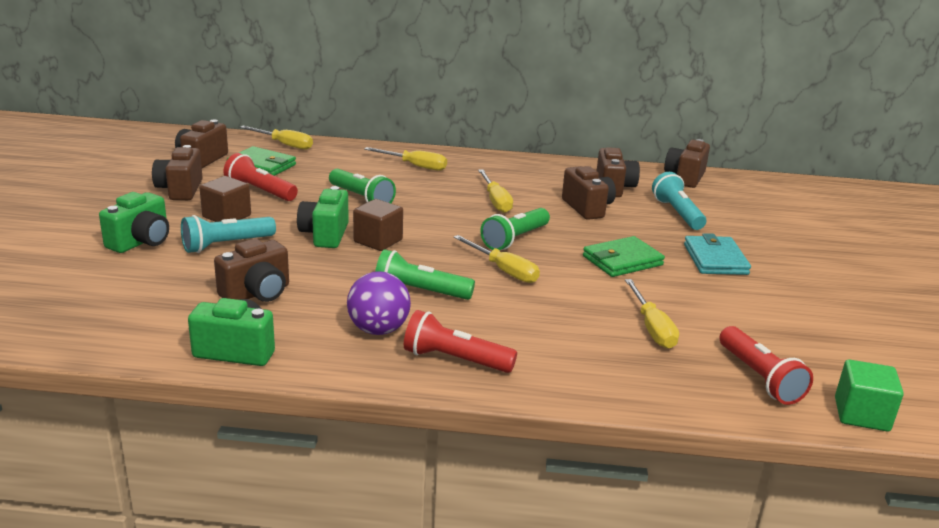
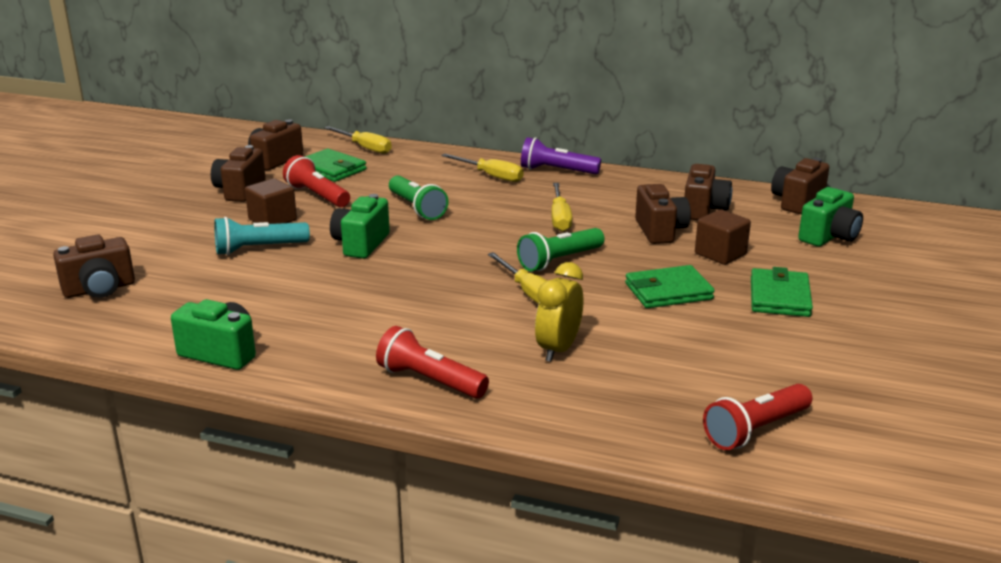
camera: 15 degrees right, 0 degrees up
green camera [99,192,169,253] -> green camera moved to [798,187,863,247]
brown camera [214,239,289,302] -> brown camera moved to [53,234,135,298]
purple ball [347,271,411,335] -> none
brown cube [353,199,403,251] -> brown cube moved to [695,209,751,265]
green flashlight [375,249,475,300] -> none
yellow screwdriver [625,279,679,349] -> none
turquoise flashlight [652,172,706,230] -> none
turquoise wallet [684,233,751,275] -> green wallet [751,267,813,317]
red flashlight [719,326,813,405] -> red flashlight turned 60 degrees clockwise [703,384,812,450]
green cube [835,359,904,432] -> none
none -> purple flashlight [521,137,601,174]
none -> yellow clock [535,262,583,362]

